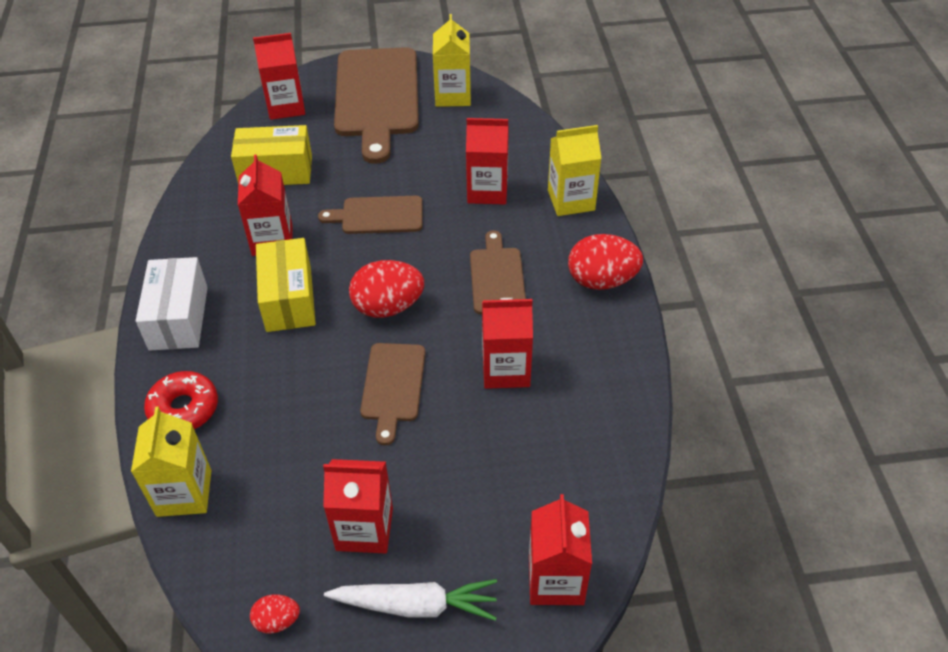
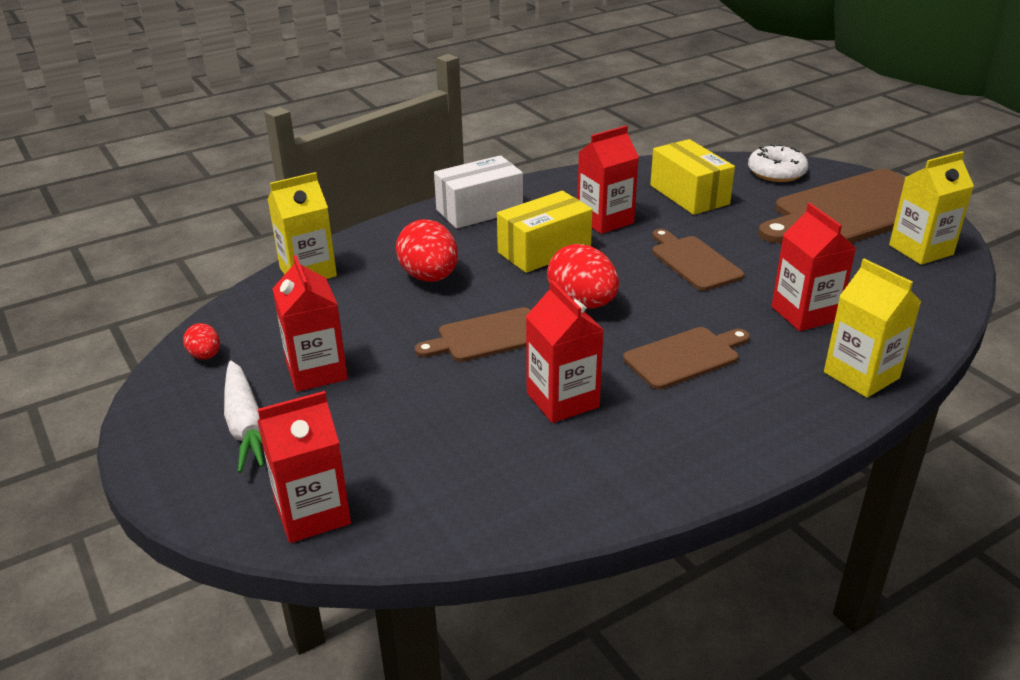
camera: 65 degrees right, 15 degrees down
red donut [144,371,218,429] -> none
red carton [253,33,305,120] -> white donut [748,144,808,182]
red egg [568,234,643,290] -> red egg moved to [396,219,458,282]

